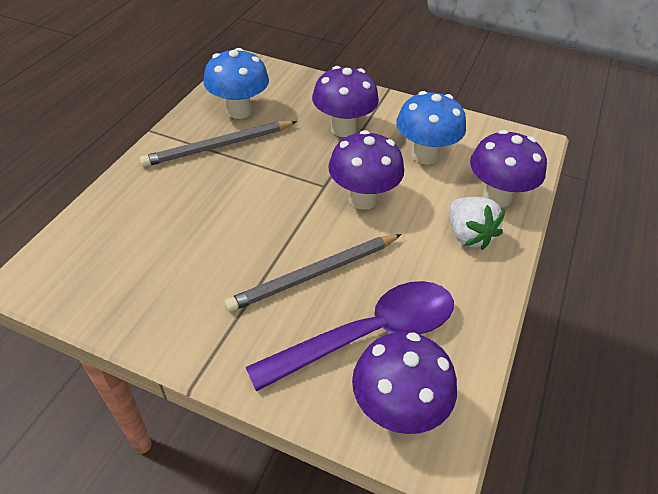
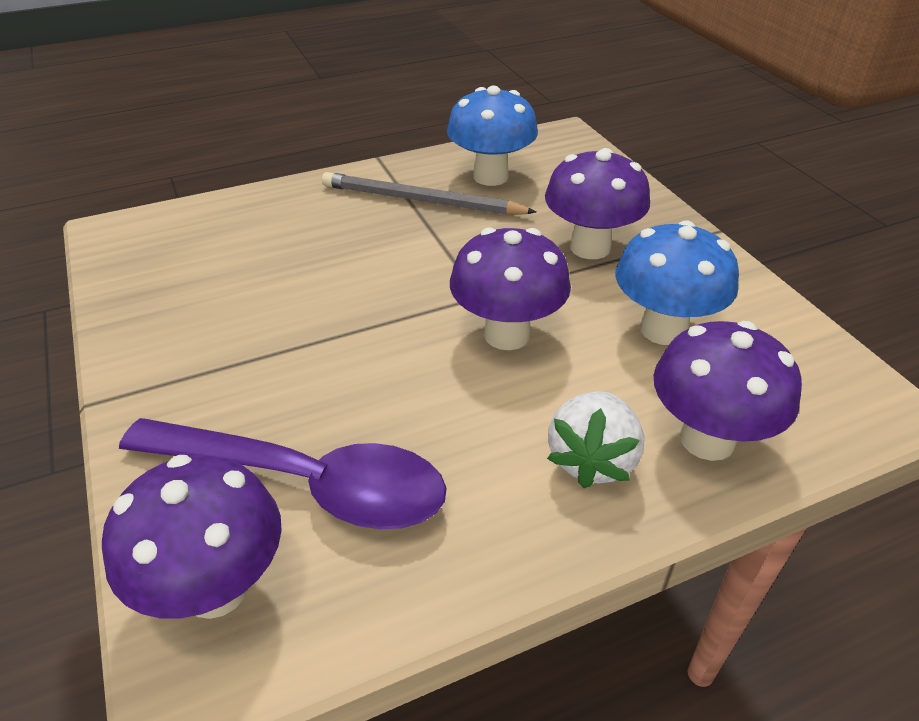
camera: 45 degrees right, 5 degrees down
grey pencil [225,234,402,312] -> none

